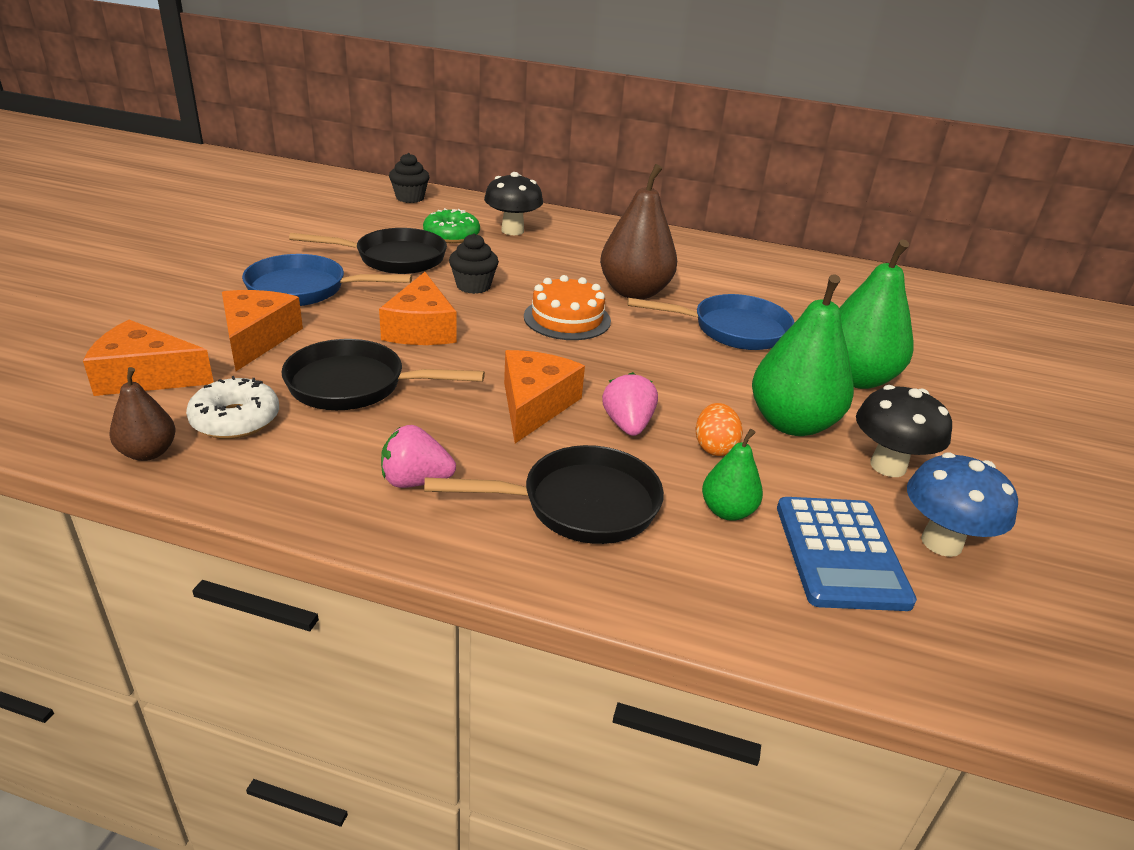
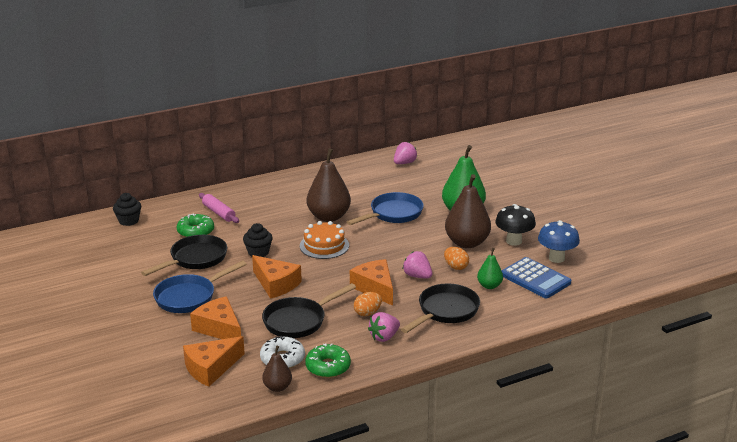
camera: 40 degrees left, 5 degrees down
black mushroom [484,172,543,235] -> pink rolling pin [199,193,239,223]
green pear [752,274,854,436] -> brown pear [445,174,491,248]
none -> green donut [305,343,351,378]
none -> orange egg [354,292,382,316]
none -> pink strawberry [394,142,418,164]

